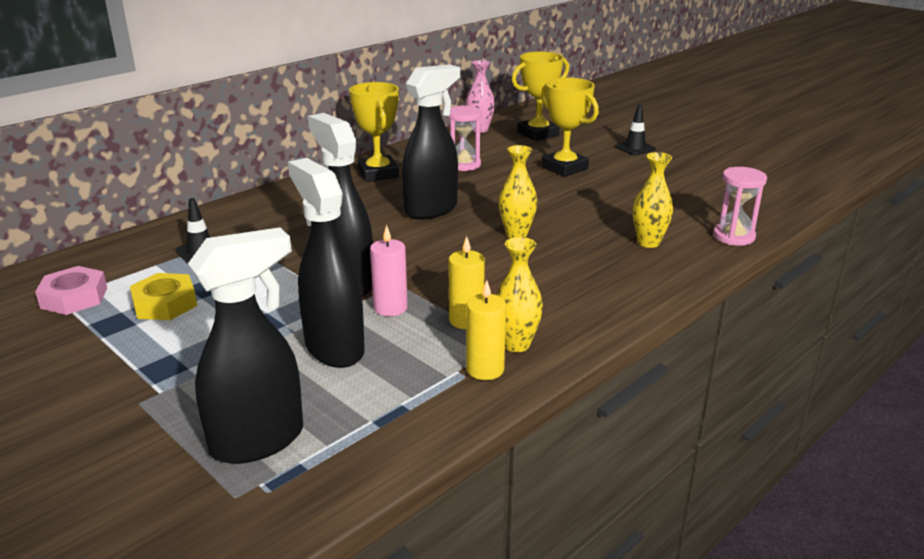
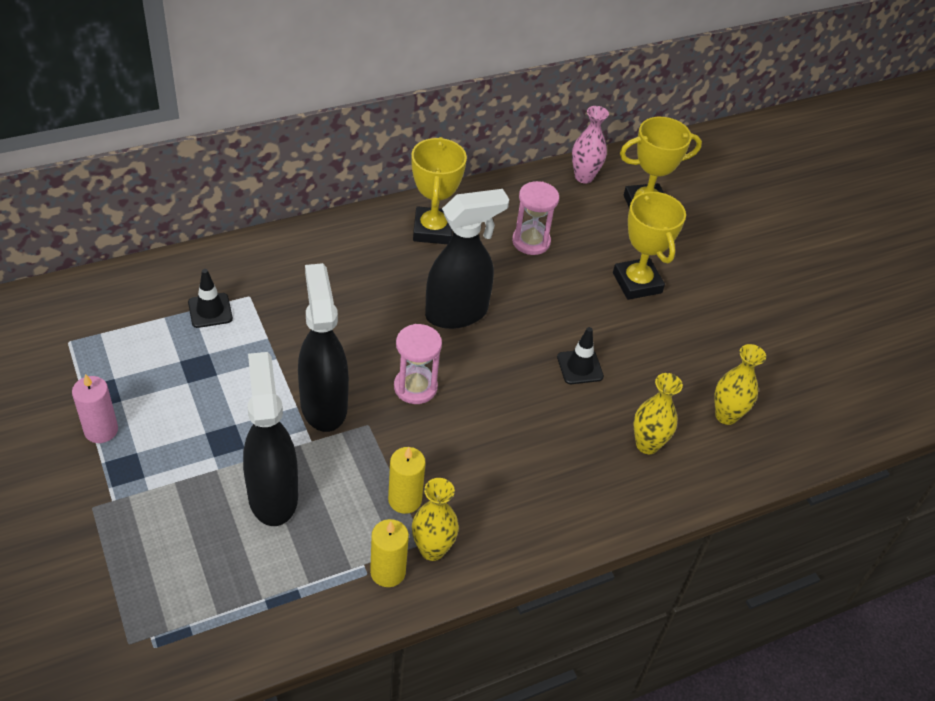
camera: 15 degrees right, 20 degrees up
pink nut [35,266,107,315] -> none
yellow nut [130,273,197,320] -> none
black spray bottle [188,227,303,464] -> none
pink candle [370,225,408,316] -> pink candle moved to [72,374,118,443]
yellow vase [499,145,537,238] -> yellow vase moved to [715,344,766,425]
black traffic cone [615,105,656,155] -> black traffic cone moved to [557,327,604,384]
pink hourglass [713,167,767,246] -> pink hourglass moved to [394,324,442,404]

